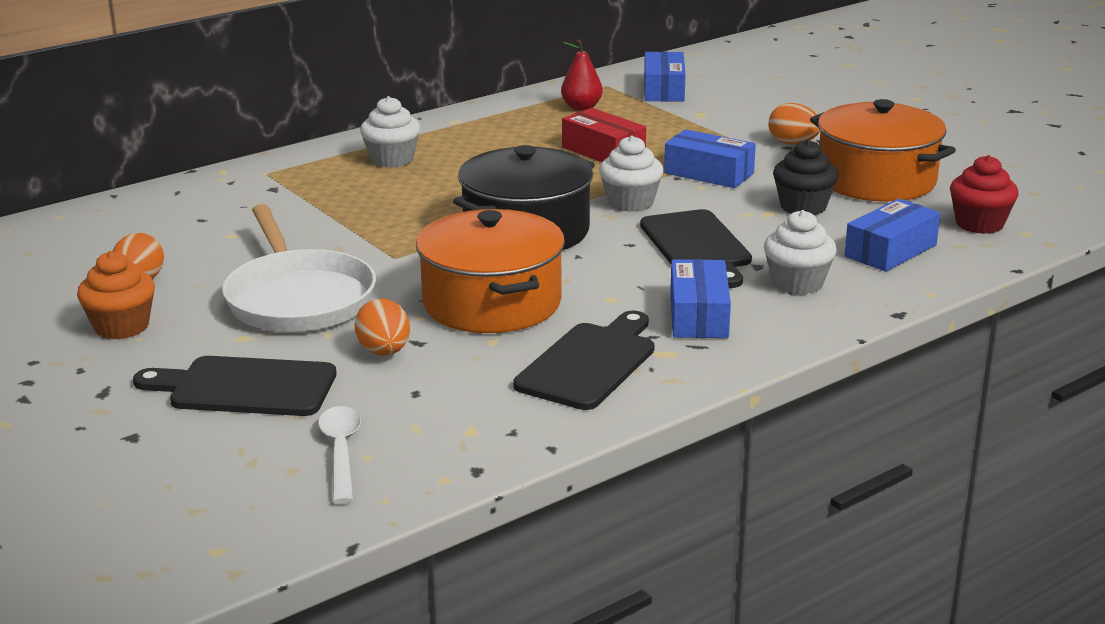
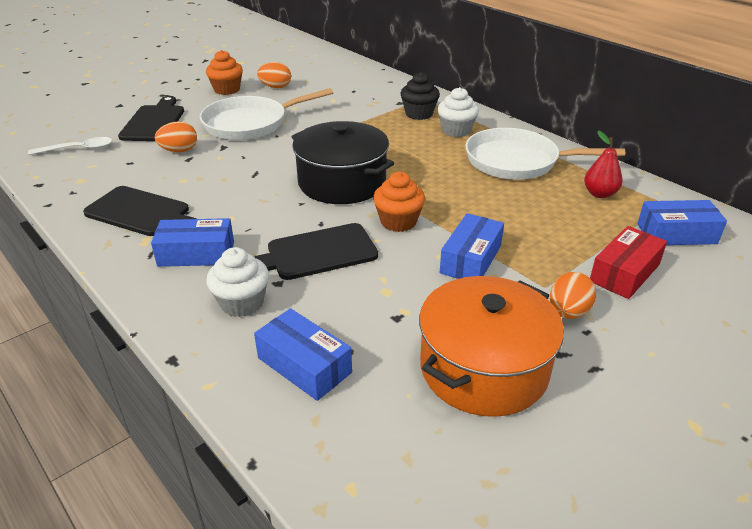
camera: 85 degrees right, 10 degrees up
orange pot [416,209,565,333] -> none
red box [562,108,646,162] -> red box moved to [590,226,667,299]
white cupcake [599,136,663,212] -> orange cupcake [373,172,425,232]
black cupcake [773,139,839,215] -> black cupcake moved to [400,72,440,120]
red cupcake [950,155,1019,234] -> none
none -> white pan [465,128,625,180]

